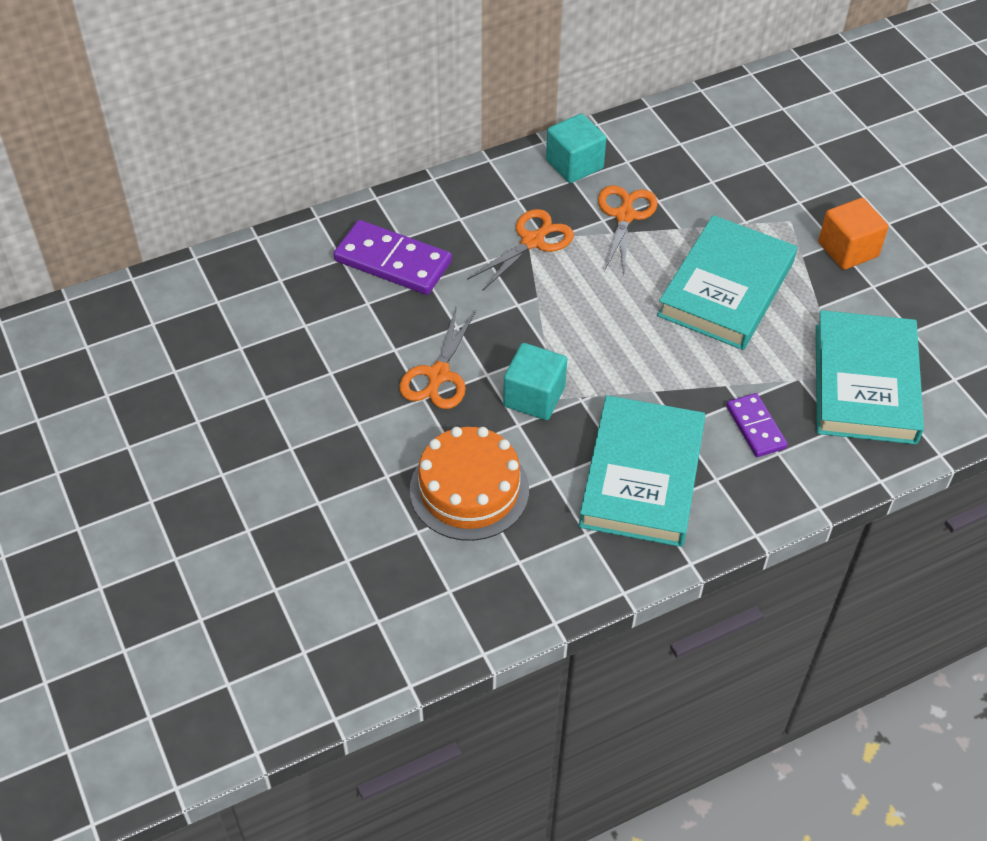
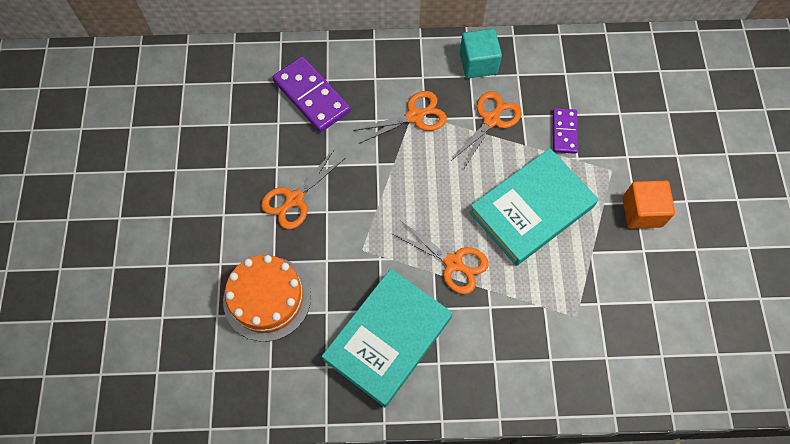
camera: 25 degrees right, 15 degrees up
turquoise cube [503,343,567,420] -> none
purple domino [726,393,788,457] -> purple domino moved to [553,108,578,154]
turquoise book [816,310,924,444] -> none
none -> orange scissors [393,221,489,294]

